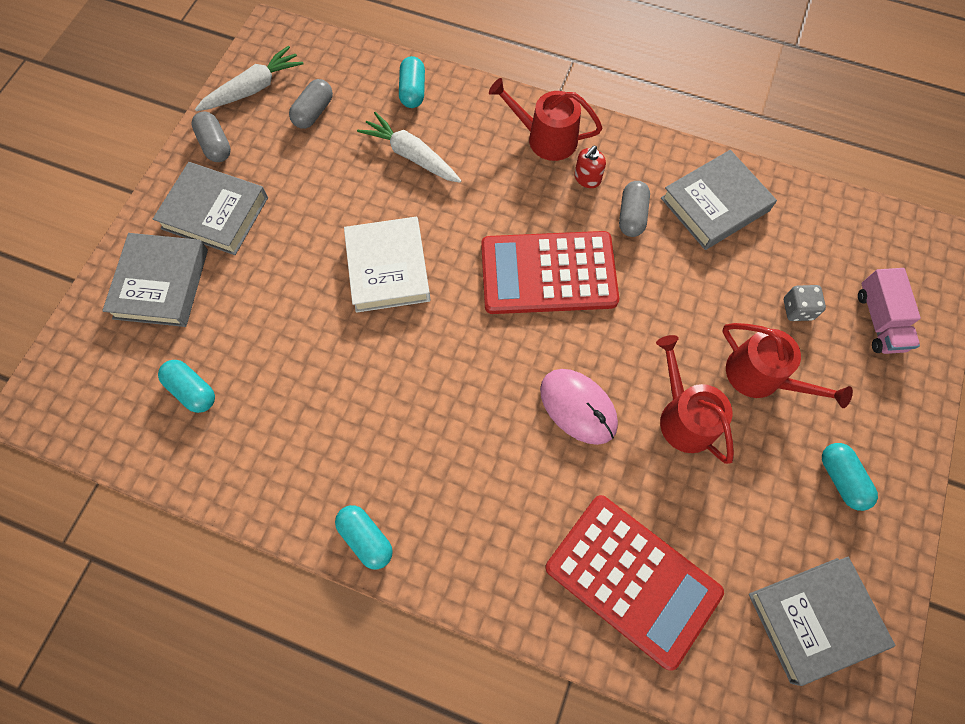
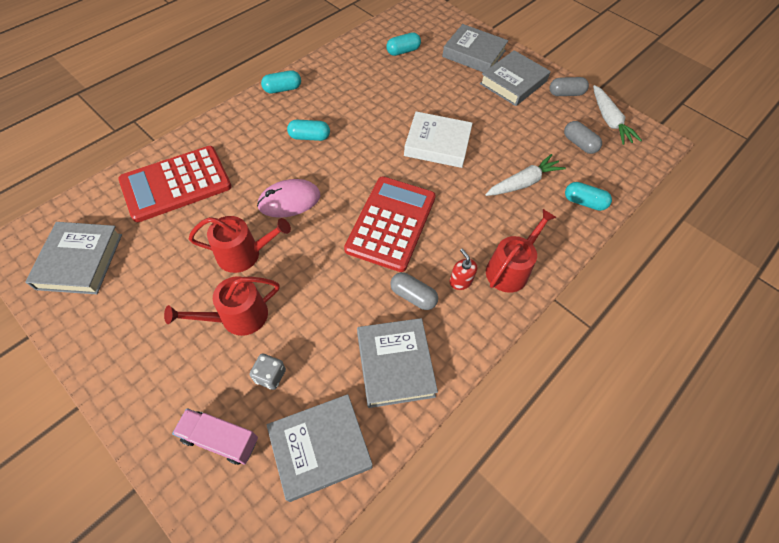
camera: 110 degrees right, 10 degrees down
turquoise capsule [822,443,878,511] -> turquoise capsule moved to [287,120,330,141]
none -> grey book [267,394,373,502]

